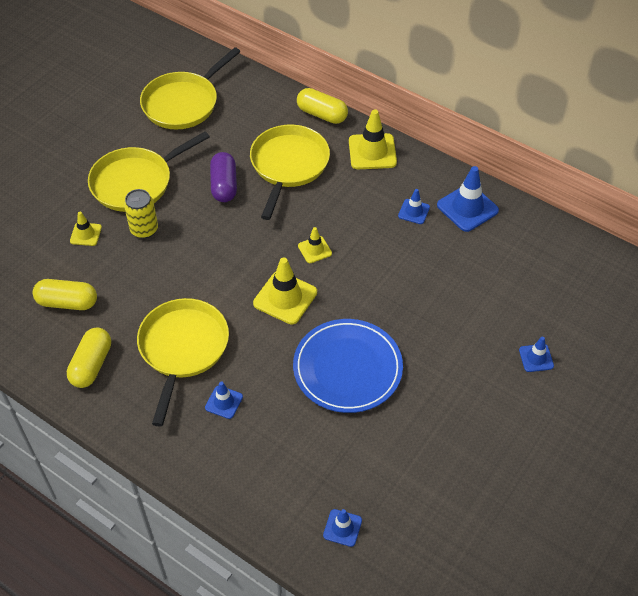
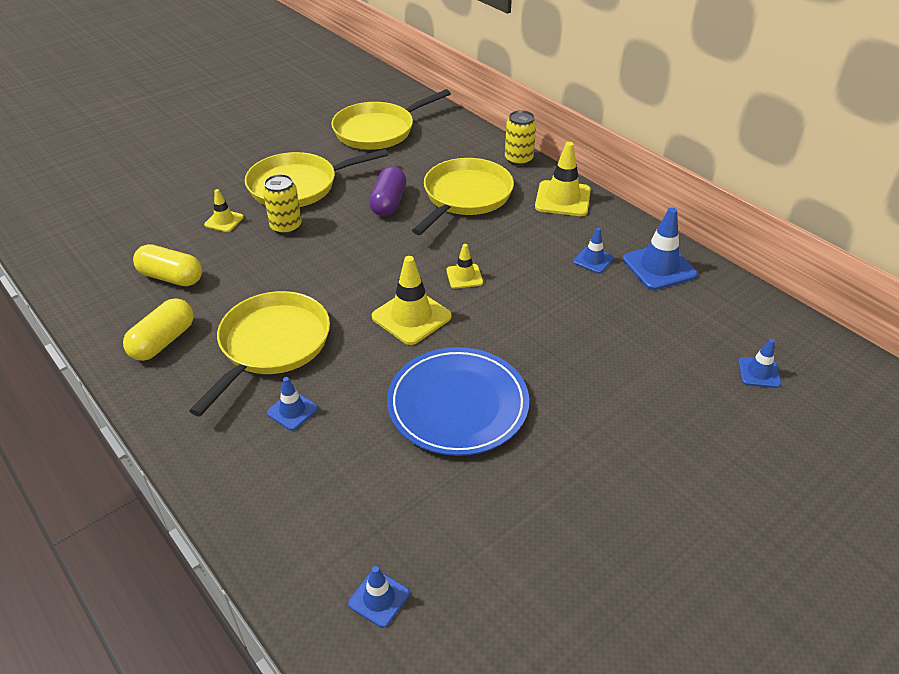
camera: 15 degrees right, 10 degrees down
yellow capsule [297,88,348,124] -> yellow can [505,110,536,166]
blue traffic cone [519,337,554,372] -> blue traffic cone moved to [738,339,781,388]

